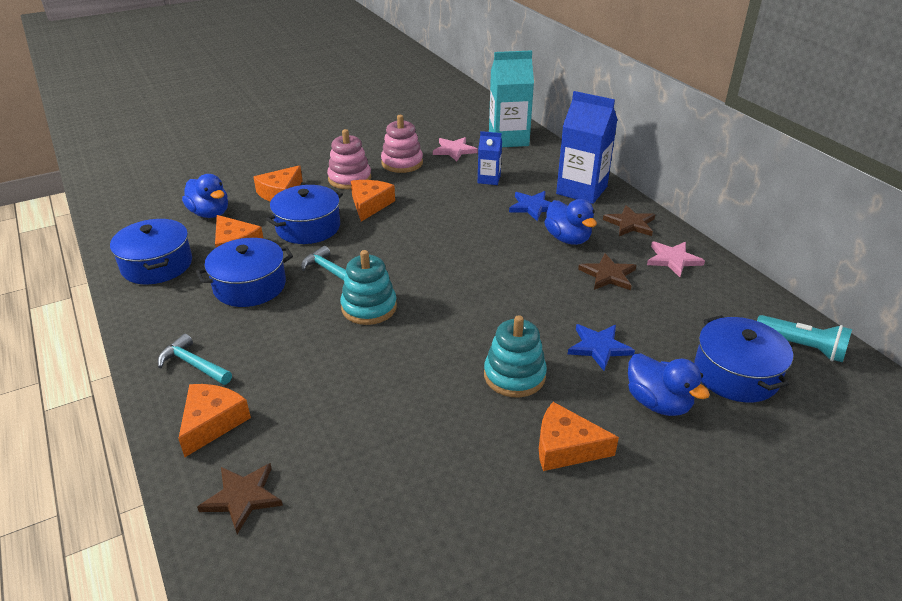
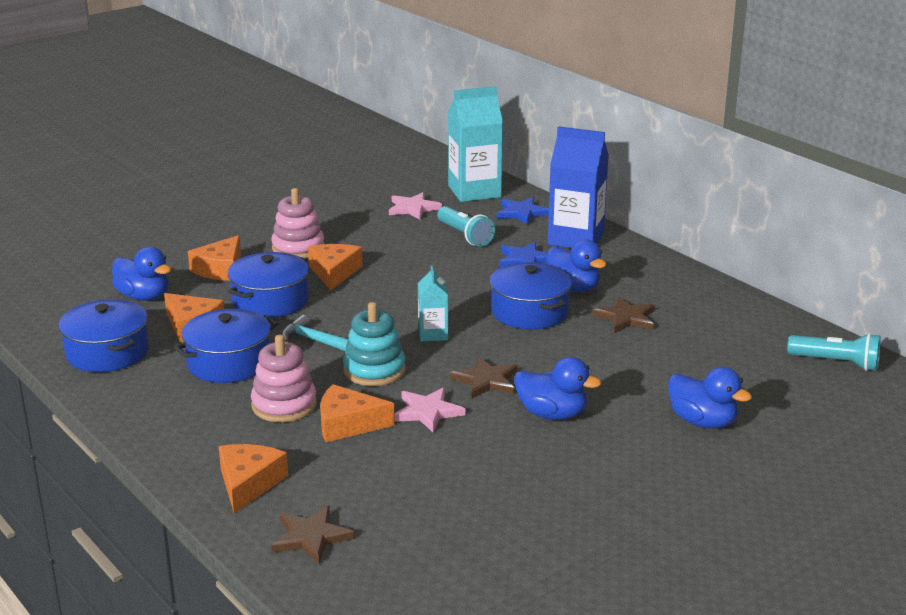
camera: 10 degrees left, 10 degrees down
turquoise hammer [158,334,232,385] -> none
pink stacking toy [381,115,423,173] -> pink stacking toy moved to [251,335,317,422]
blue carton [478,131,502,185] -> turquoise flashlight [437,206,495,247]
turquoise stacking toy [484,315,547,397] -> blue duck [514,357,601,420]
orange cheese [539,402,619,471] -> orange cheese moved to [320,384,395,442]
blue star [568,324,635,371] -> blue star moved to [497,197,549,225]
brown star [603,205,655,236] -> brown star moved to [450,357,518,399]
pink star [647,241,705,277] -> pink star moved to [394,387,465,433]
blue pot [694,315,793,403] -> blue pot moved to [490,262,572,329]
none -> turquoise carton [418,266,448,341]

